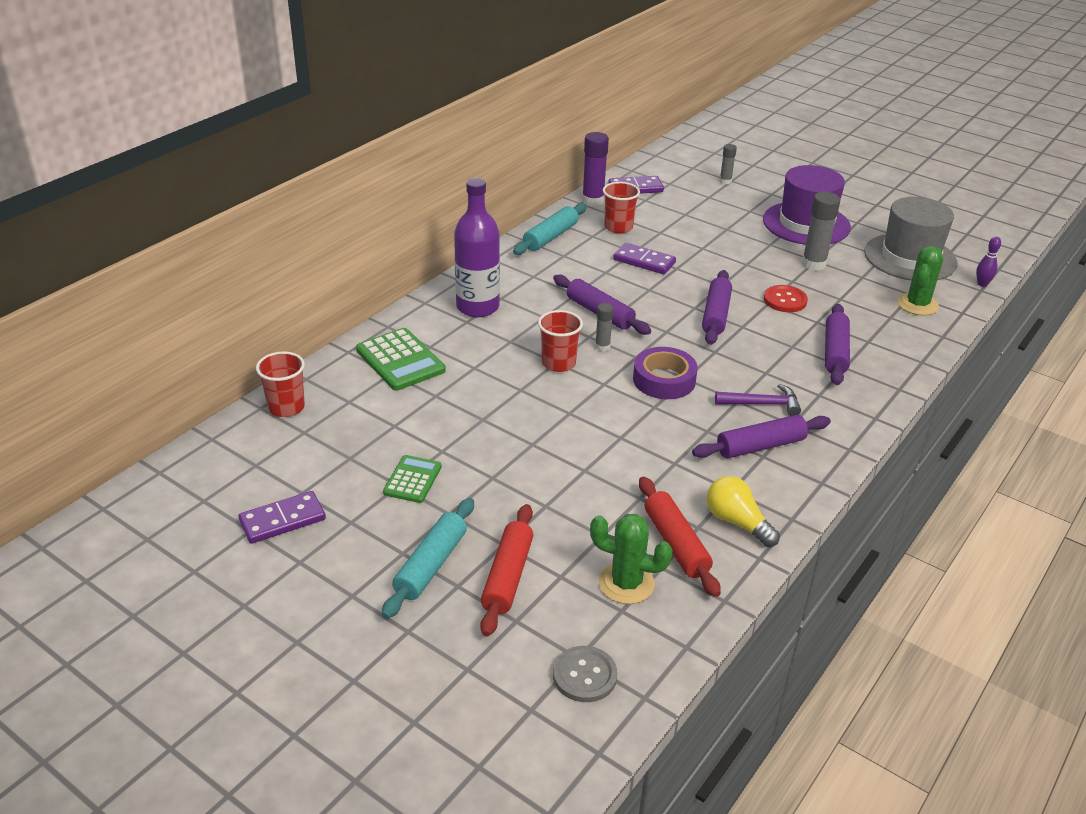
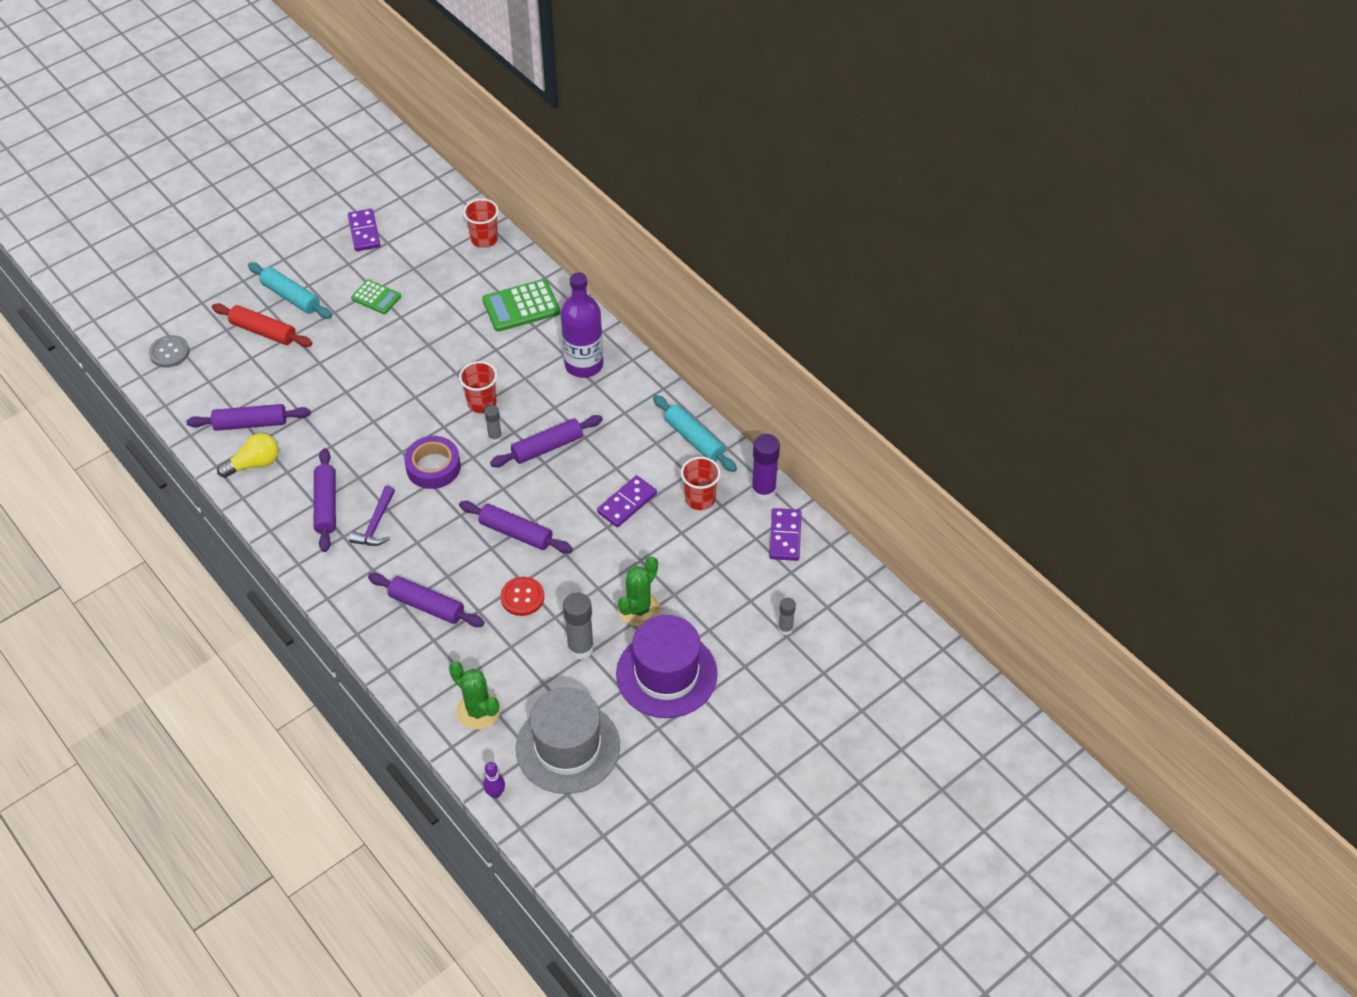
camera: 105 degrees right, 15 degrees up
green cactus [590,514,673,604] -> green cactus moved to [618,556,660,626]
red rolling pin [639,477,721,597] -> purple rolling pin [186,404,311,431]

